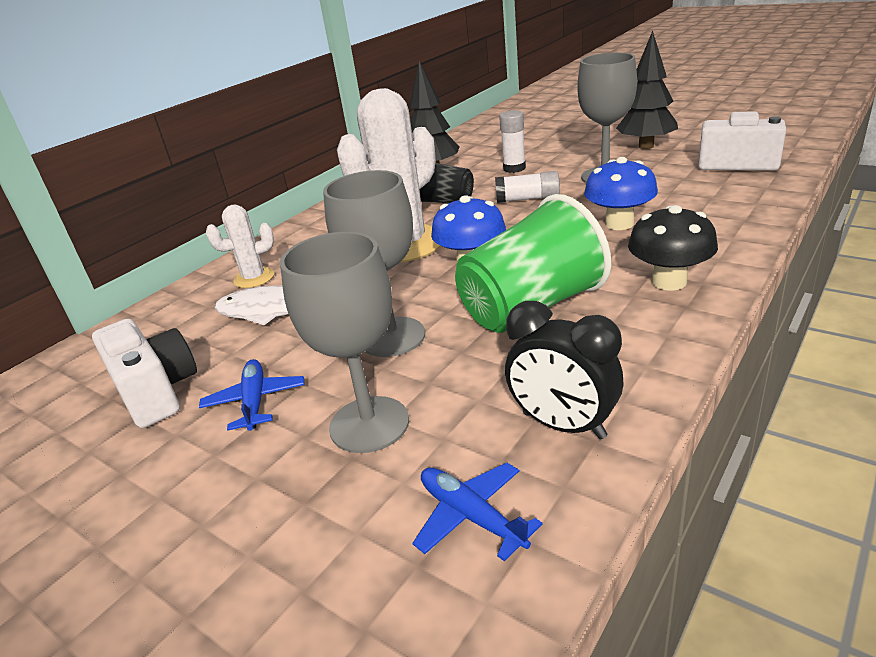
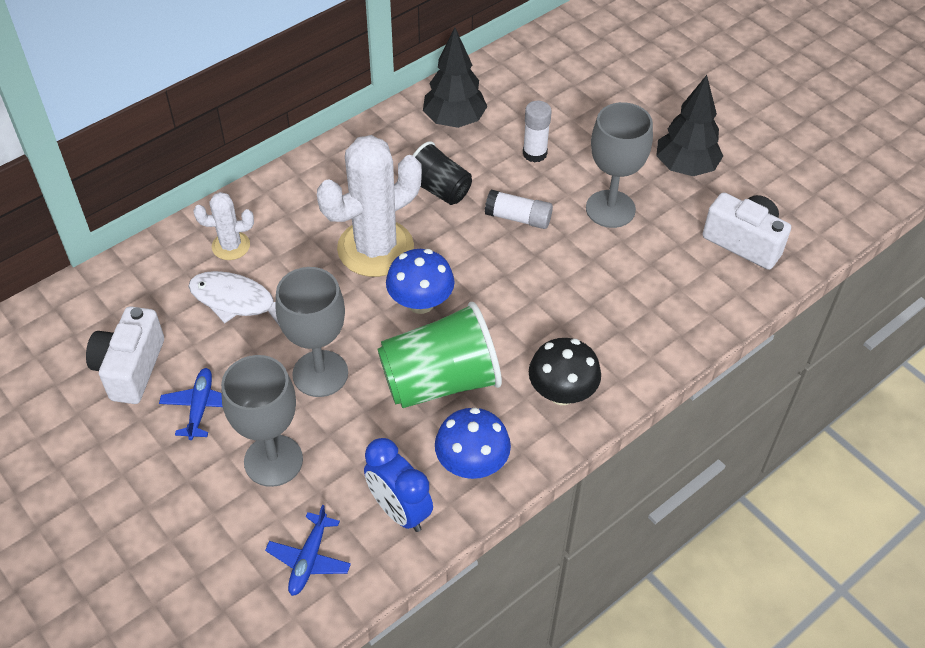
camera: 10 degrees right, 20 degrees up
white camera [92,319,197,428] -> white camera turned 150 degrees counterclockwise [86,306,164,404]
blue plane [412,463,542,561] -> blue plane turned 135 degrees counterclockwise [265,505,351,596]
black clock [505,301,624,439] -> blue clock [364,438,433,532]
blue mushroom [584,157,658,230] -> blue mushroom moved to [435,408,511,479]

